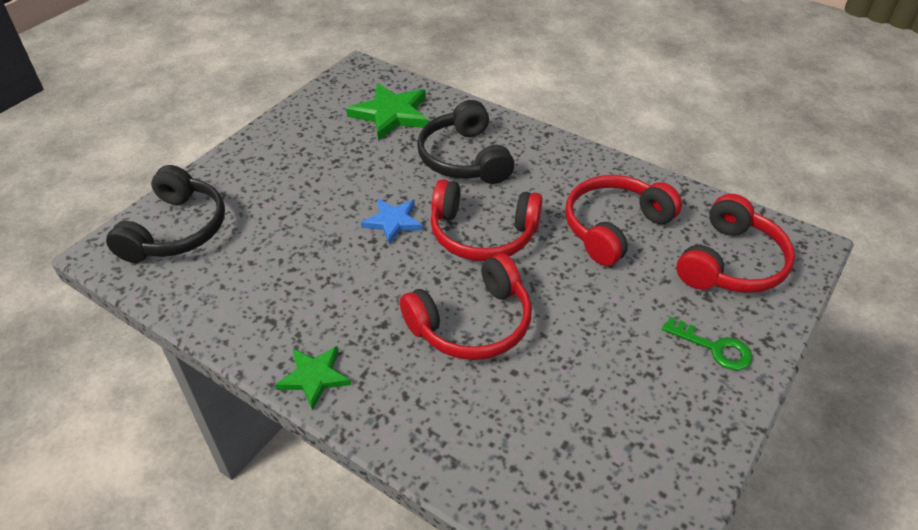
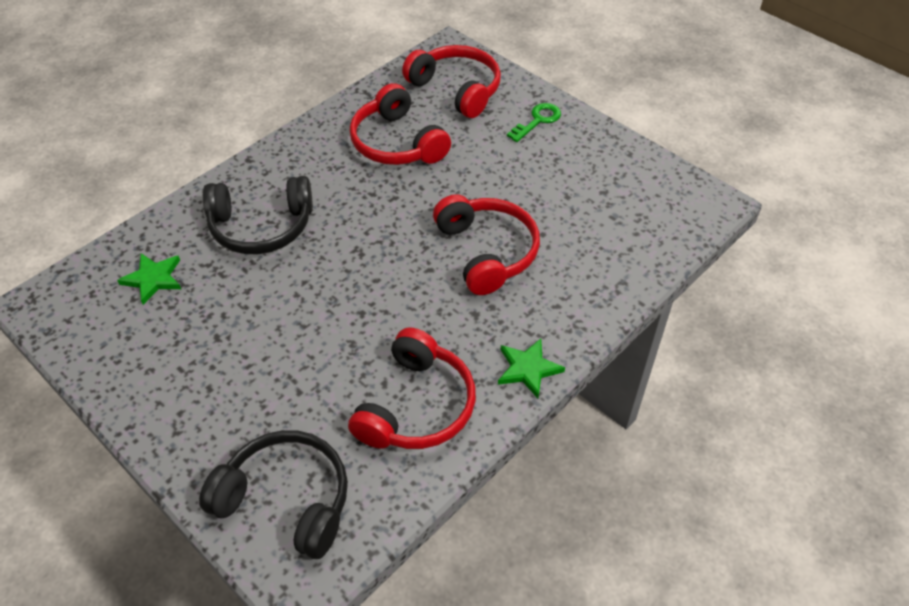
camera: 80 degrees left, 5 degrees up
green star [346,83,428,141] -> green star [117,253,181,305], size x0.63
blue star [361,199,423,245] -> none
red headphones [431,179,543,261] -> red headphones moved to [348,328,476,449]

